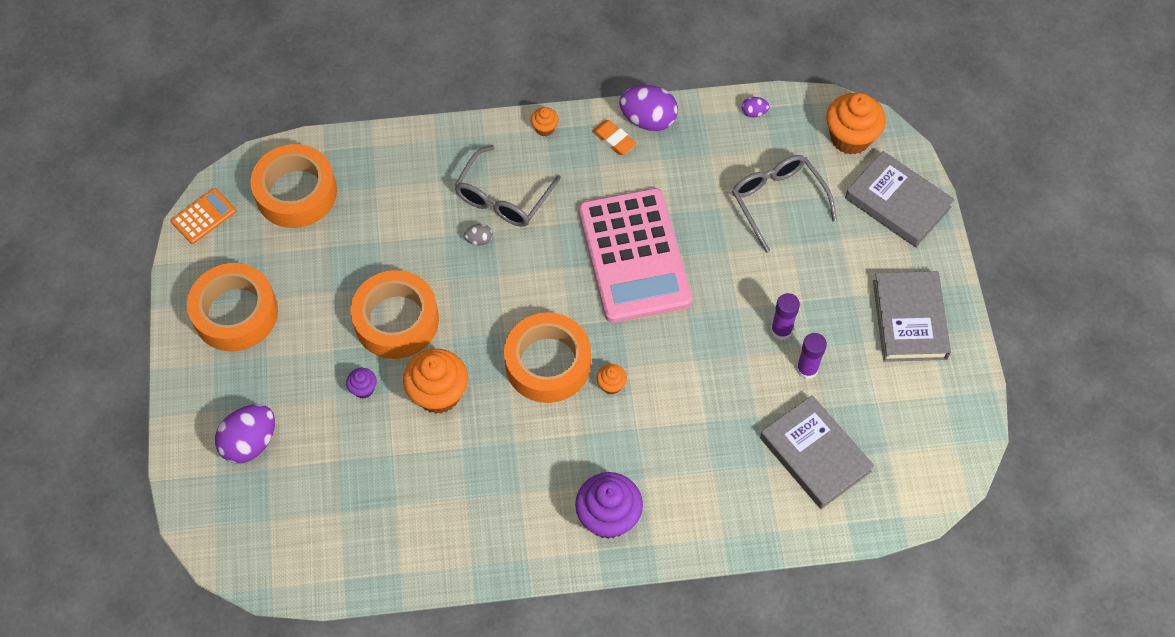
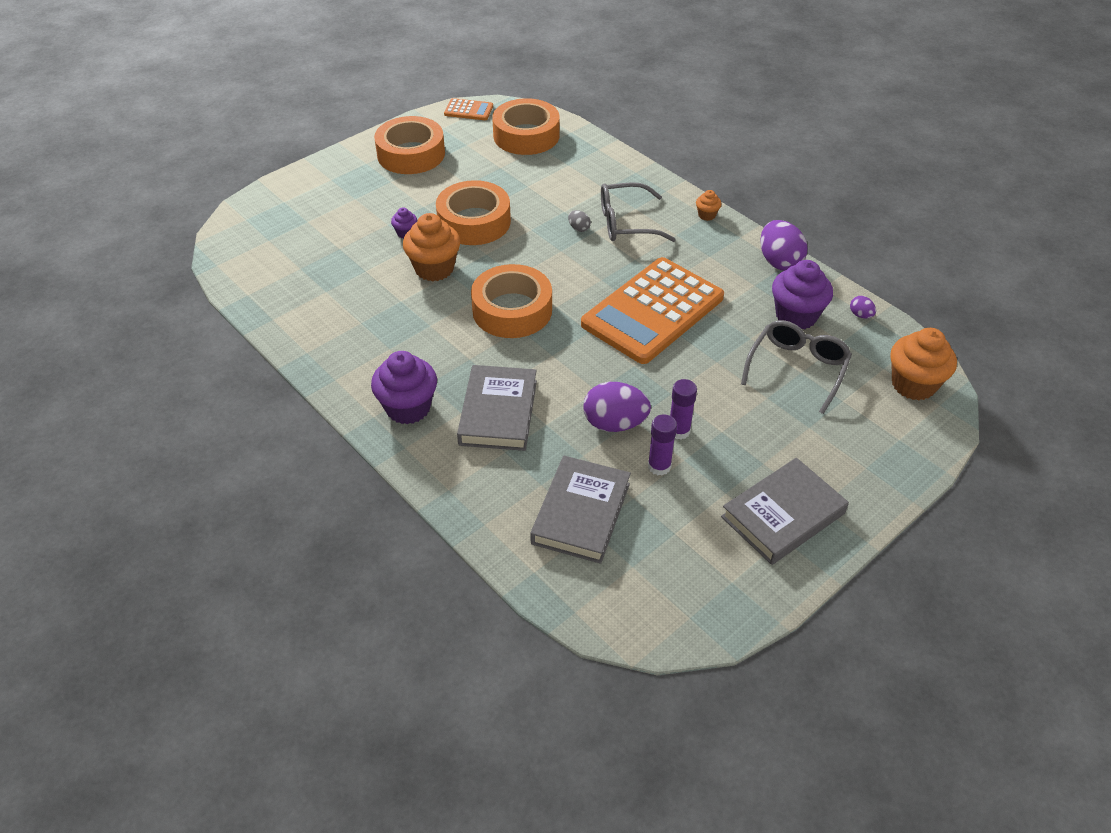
camera: 55 degrees right, 15 degrees down
purple egg [215,404,275,463] -> purple egg moved to [583,382,651,432]
pink calculator [579,188,692,323] -> orange calculator [581,257,724,364]
orange eraser [592,120,637,155] -> none
orange cupcake [597,364,627,395] -> none
grey book [845,151,955,247] -> grey book moved to [457,365,537,451]
none -> purple cupcake [772,260,833,329]

